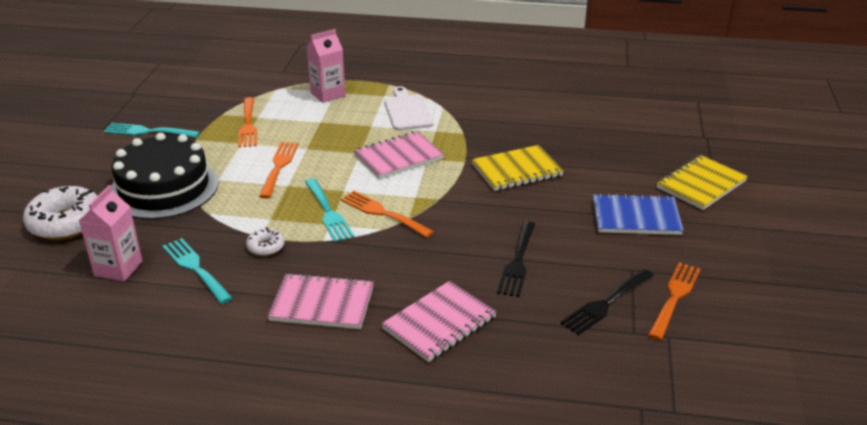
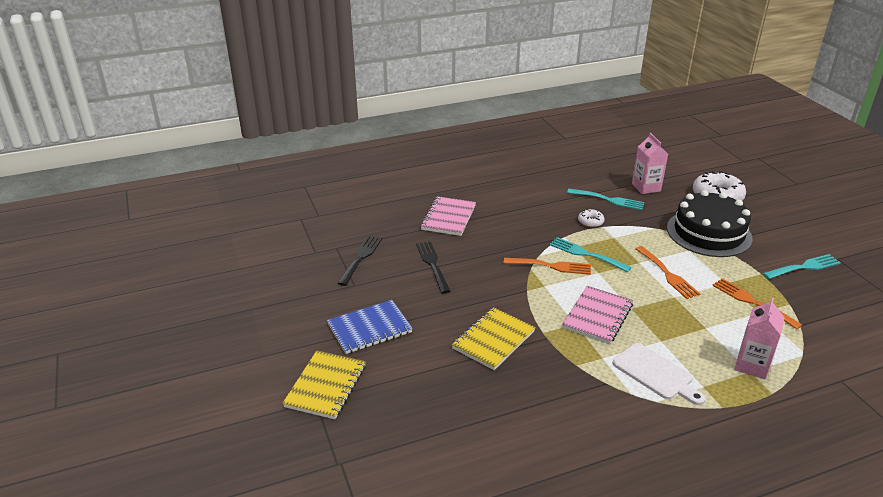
camera: 150 degrees right, 0 degrees up
pink notebook [267,273,374,329] -> none
orange fork [648,262,700,340] -> none

